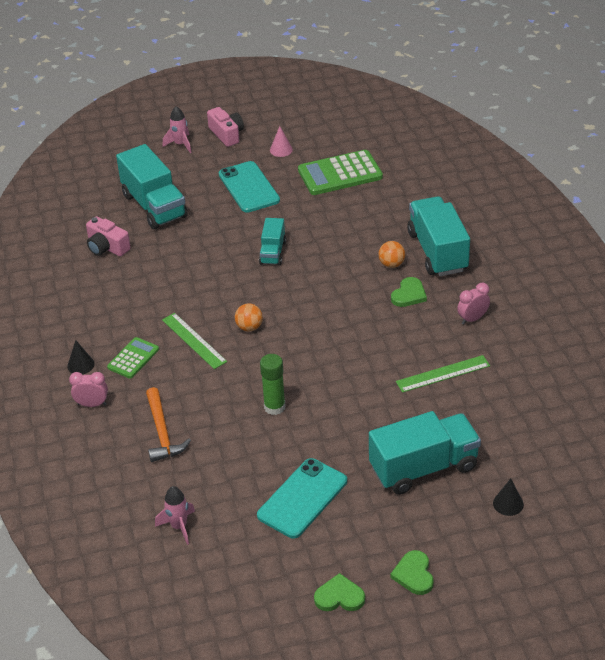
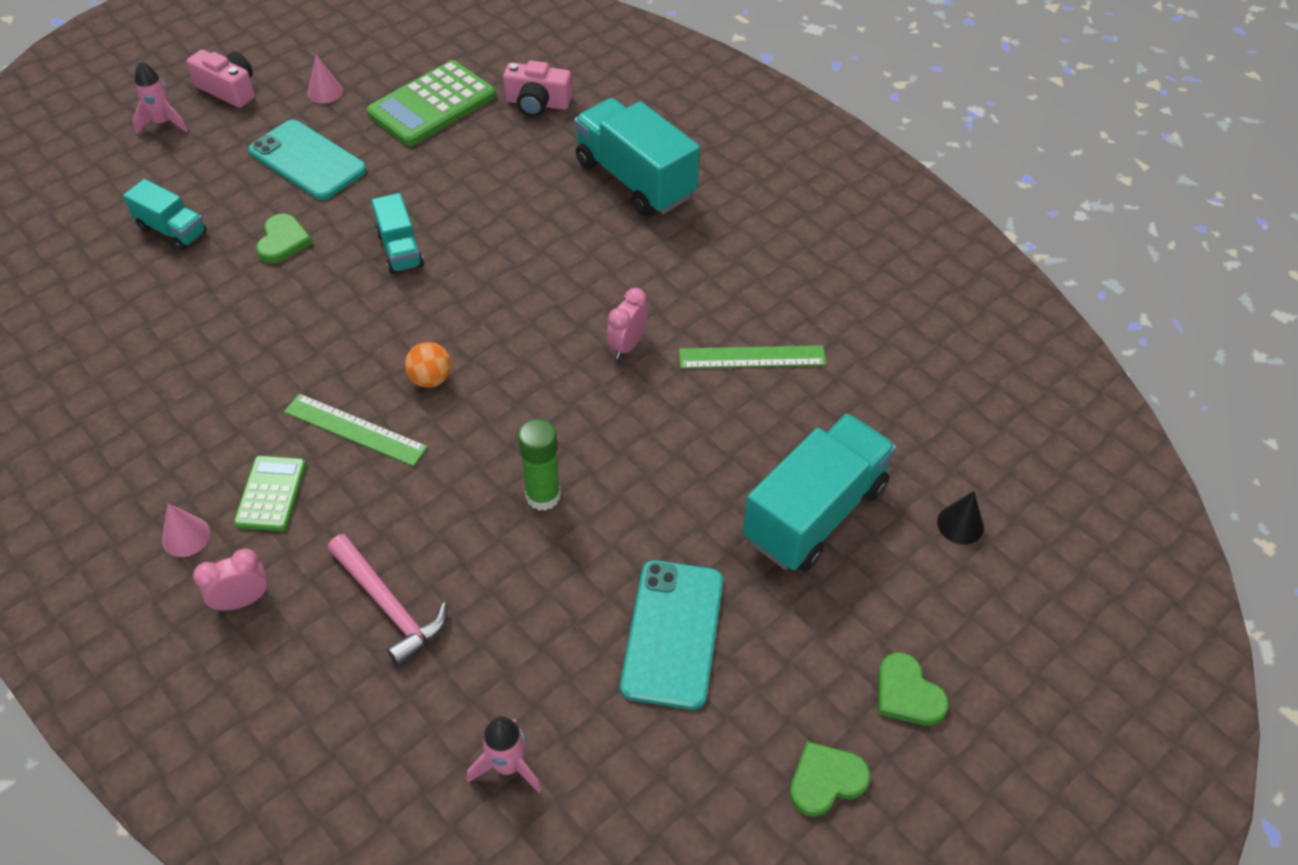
camera: 30 degrees left, 10 degrees up
black cone [67,340,95,374] -> pink cone [162,503,210,557]
pink camera [86,216,131,257] -> pink camera moved to [503,61,572,117]
turquoise truck [116,144,188,229] -> turquoise truck [123,179,207,250], size x0.54
orange hammer [146,387,191,462] -> pink hammer [328,534,447,667]
orange ball [378,241,405,268] -> none
green heart [391,277,427,307] -> green heart moved to [256,214,312,263]
green ruler [396,355,490,393] -> green ruler turned 45 degrees clockwise [679,345,826,369]
pink clock [457,283,490,324] -> pink clock moved to [607,288,648,359]

